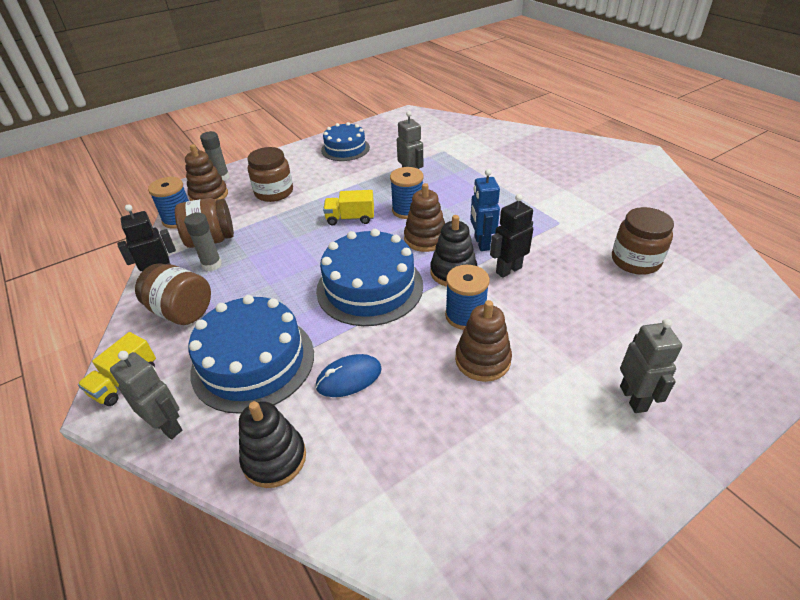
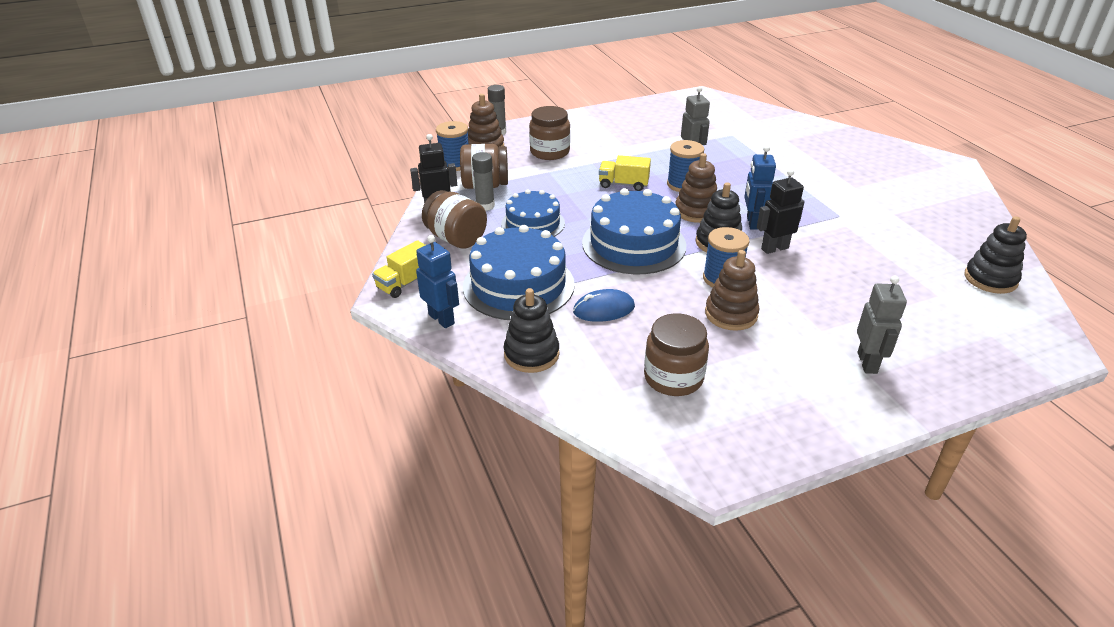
camera: 10 degrees right, 5 degrees down
grey robot [110,351,182,439] -> blue robot [416,235,459,328]
blue cake [321,122,370,161] -> blue cake moved to [501,189,565,237]
brown jar [612,207,674,275] -> brown jar moved to [644,313,709,396]
none -> black stacking toy [964,216,1027,294]

